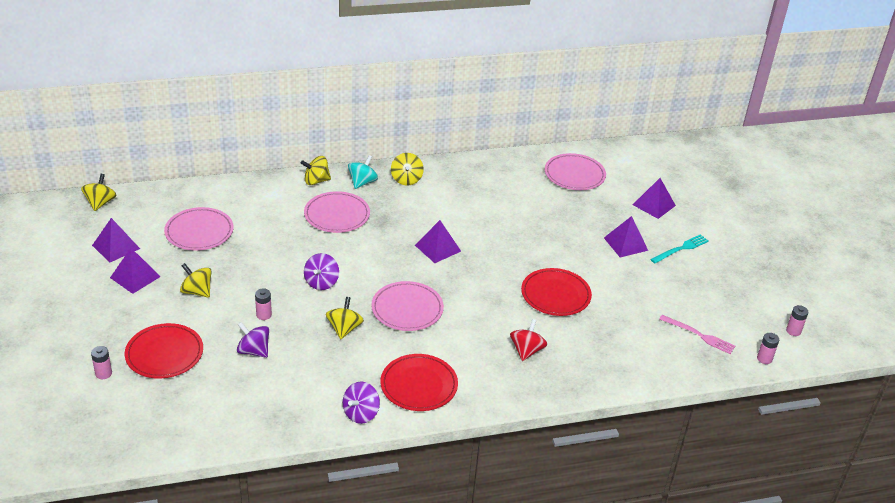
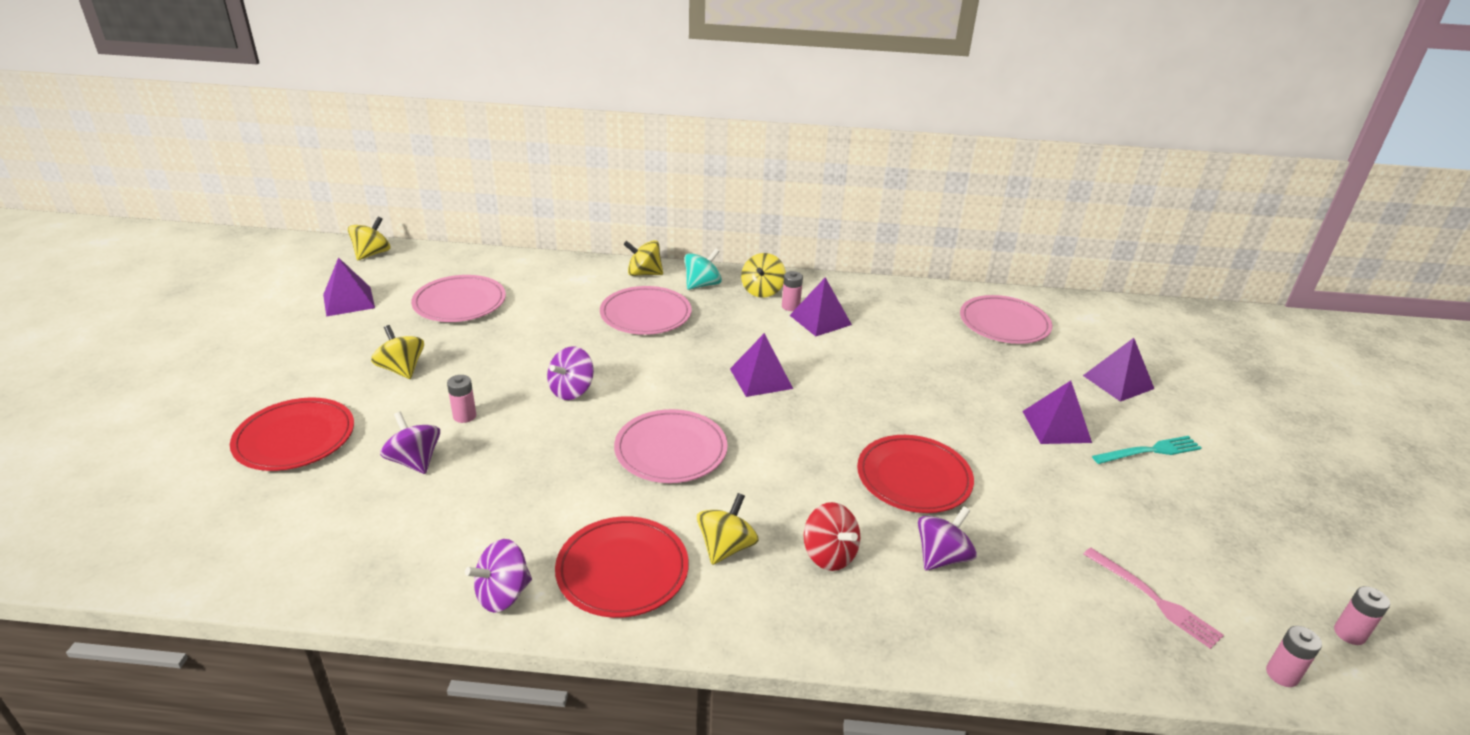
camera: 20 degrees right, 5 degrees down
pink battery [91,346,112,379] -> pink battery moved to [782,271,803,311]
purple pyramid [110,248,161,294] -> purple pyramid moved to [790,277,852,336]
yellow spinning top [326,297,364,339] -> yellow spinning top moved to [697,493,759,565]
red spinning top [510,319,547,361] -> red spinning top turned 105 degrees clockwise [804,502,860,571]
none -> purple spinning top [918,506,977,571]

